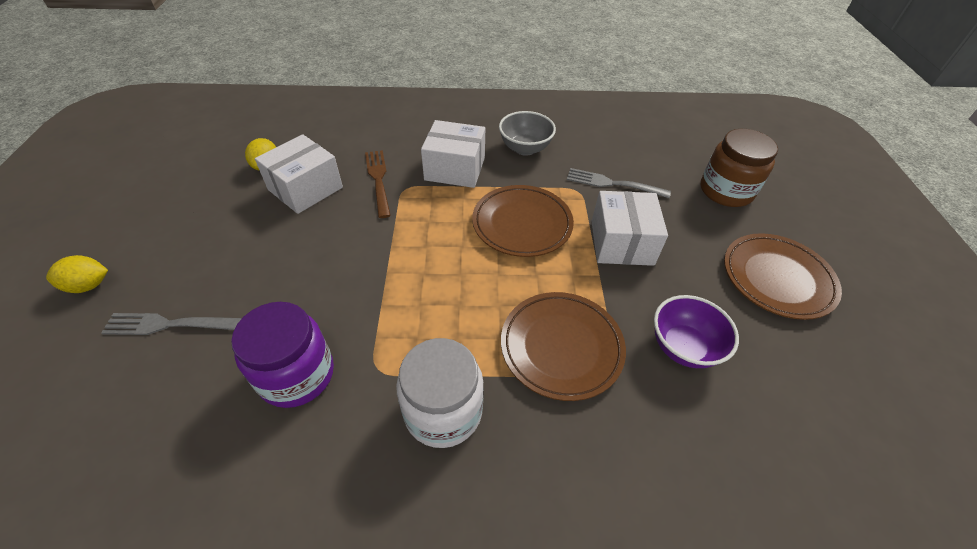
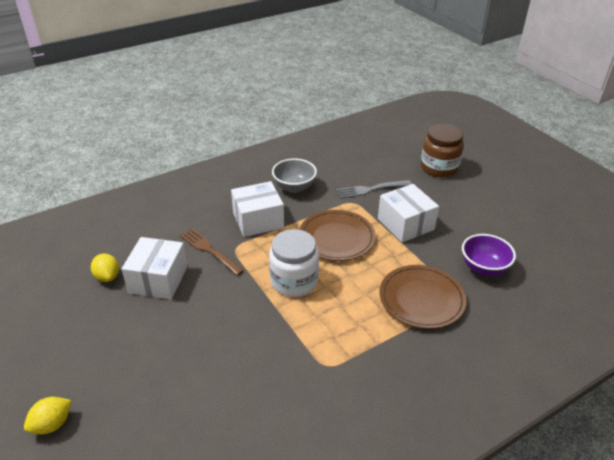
camera: 30 degrees left, 10 degrees down
grey fork [101,313,242,335] -> none
purple jar [231,302,334,408] -> none
white jar [396,338,484,448] -> white jar moved to [269,229,319,297]
brown plate [724,233,842,320] -> none

